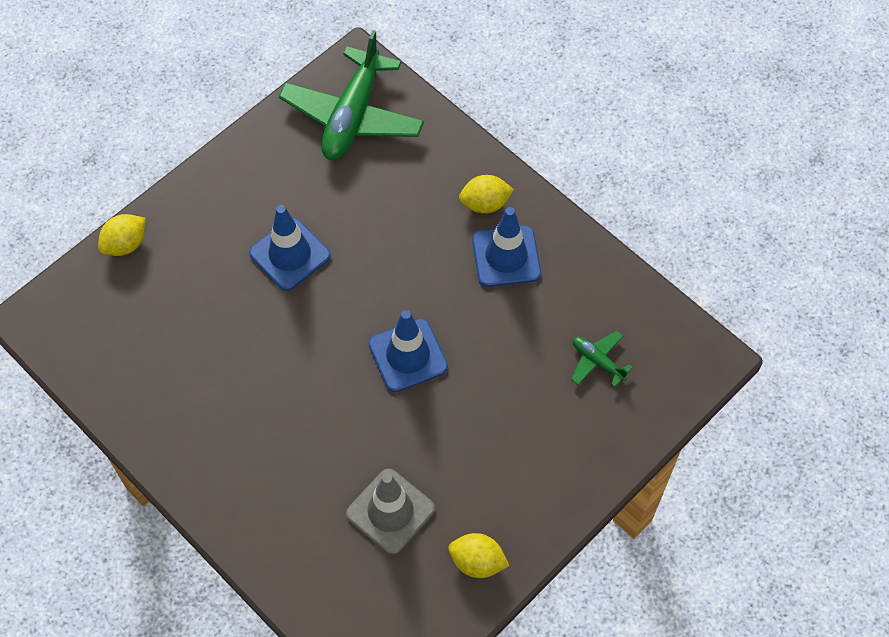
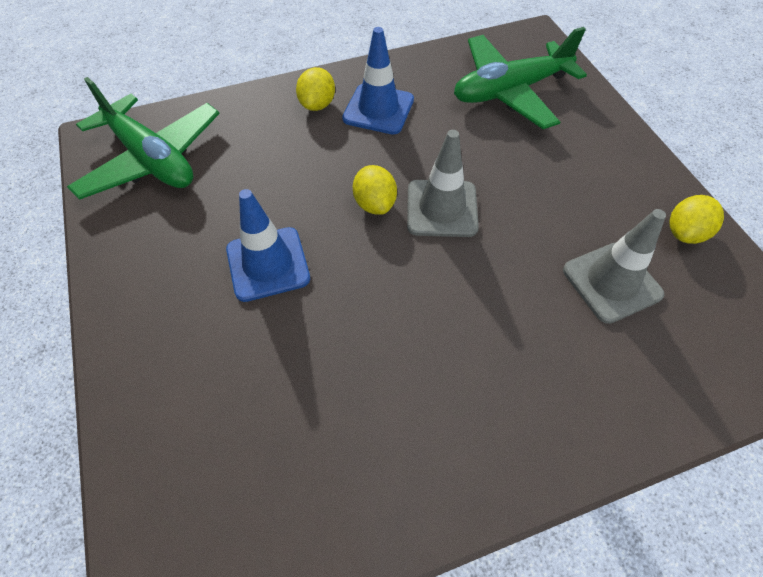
camera: 65 degrees left, 5 degrees down
yellow lemon [98,214,146,256] -> yellow lemon moved to [353,165,397,215]
blue traffic cone [369,310,448,392] -> grey traffic cone [407,130,479,237]
green plane [571,331,633,387] -> green plane [454,27,587,129], size x2.22

